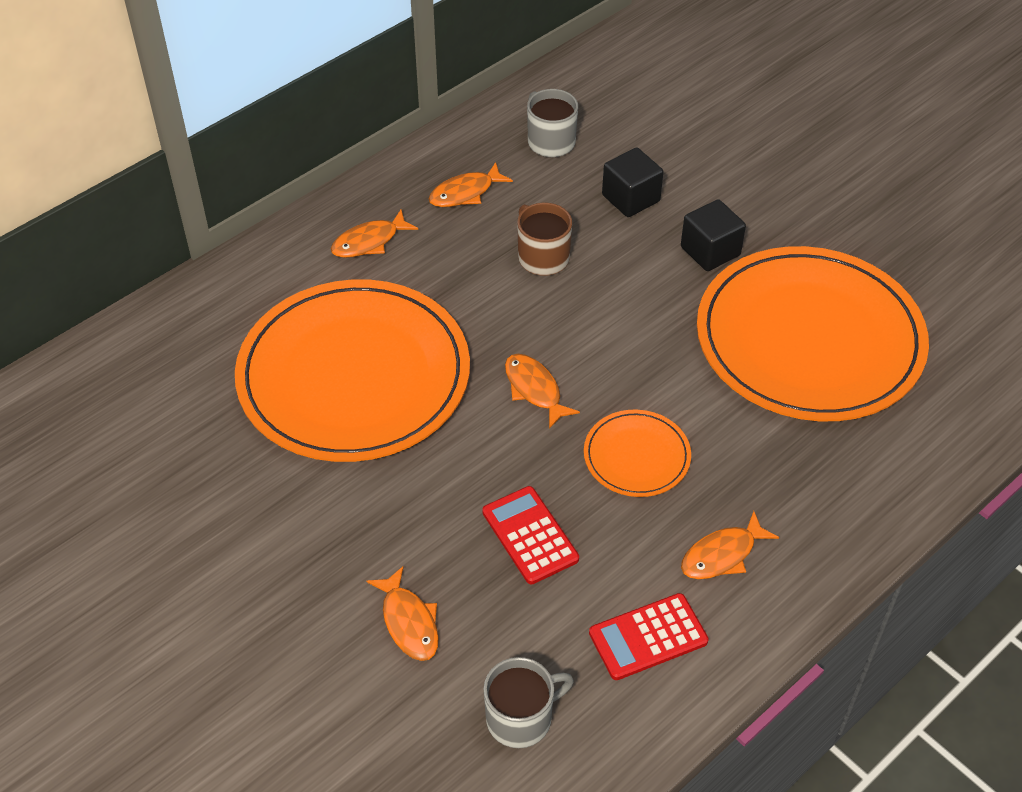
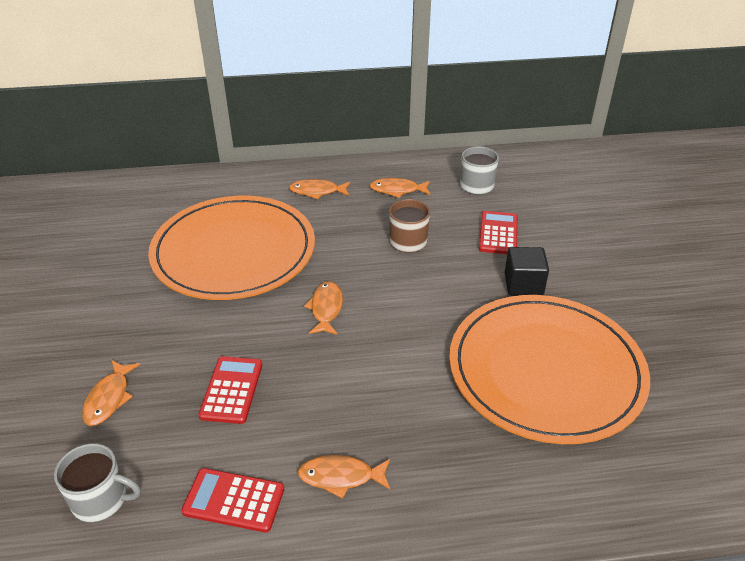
camera: 35 degrees right, 10 degrees down
orange plate [584,410,691,497] -> none
black cube [602,148,663,217] -> red calculator [479,211,518,254]

